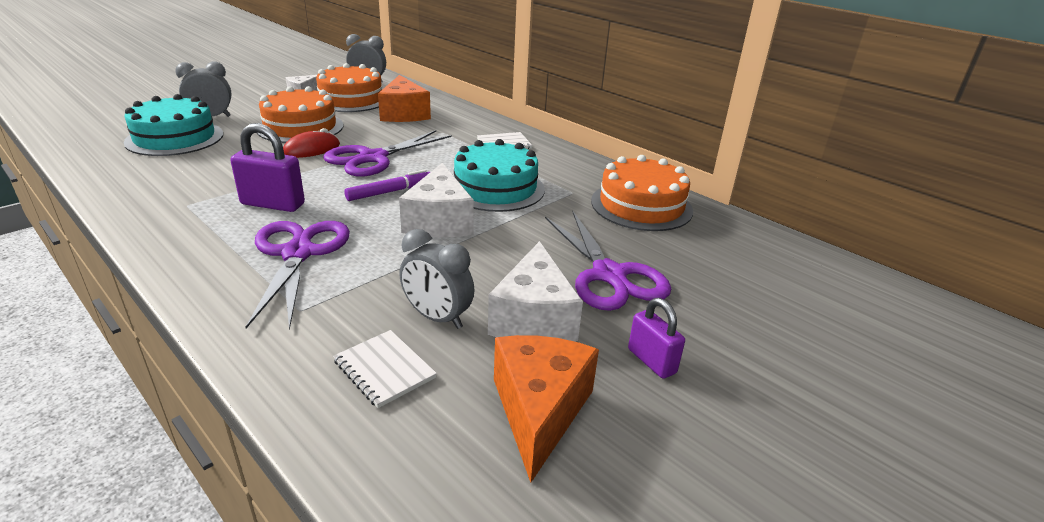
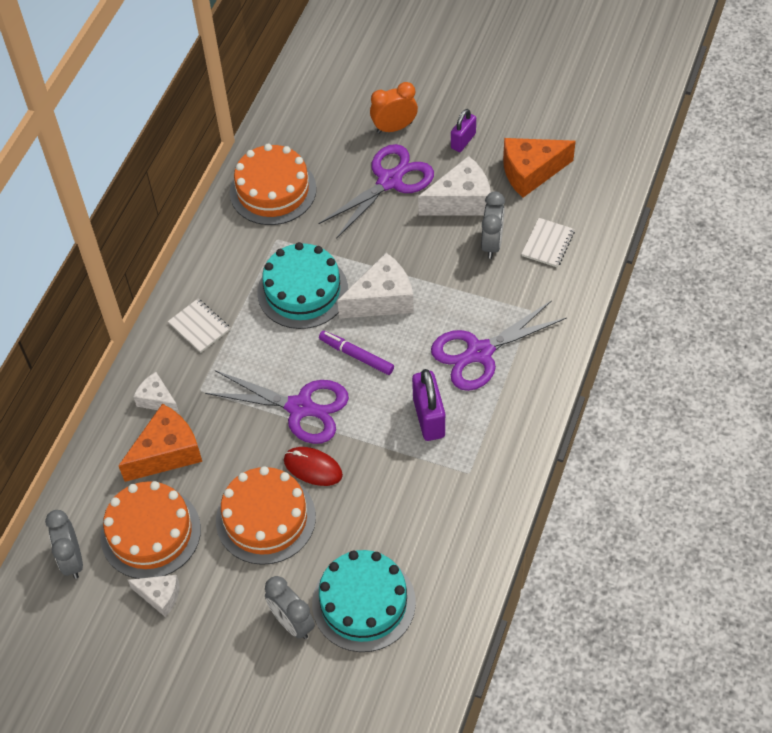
camera: 110 degrees left, 25 degrees up
none -> white cheese [133,372,180,414]
none -> orange clock [370,82,418,134]

